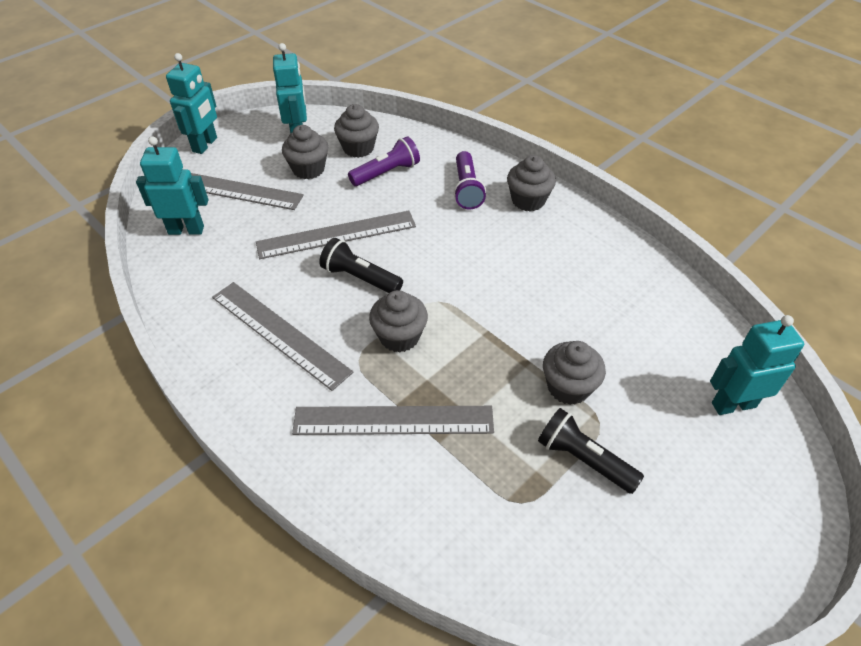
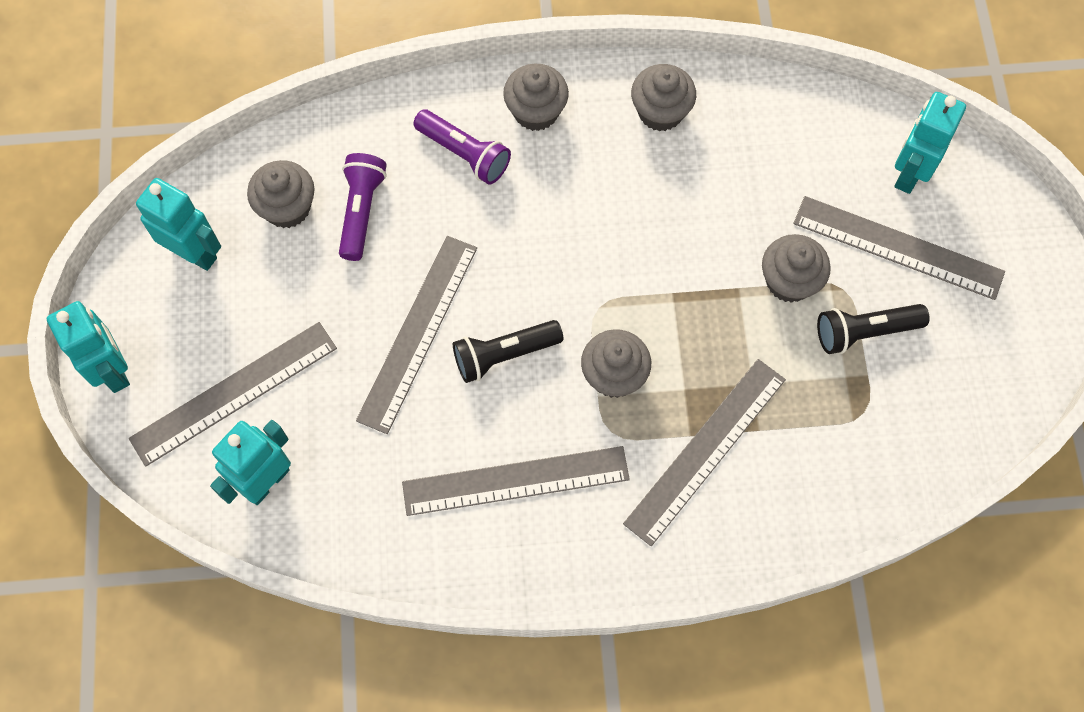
camera: 50 degrees left, 20 degrees up
grey cupcake [282,125,328,179] -> grey cupcake moved to [631,64,696,132]
none -> grey ruler [793,196,1005,300]

